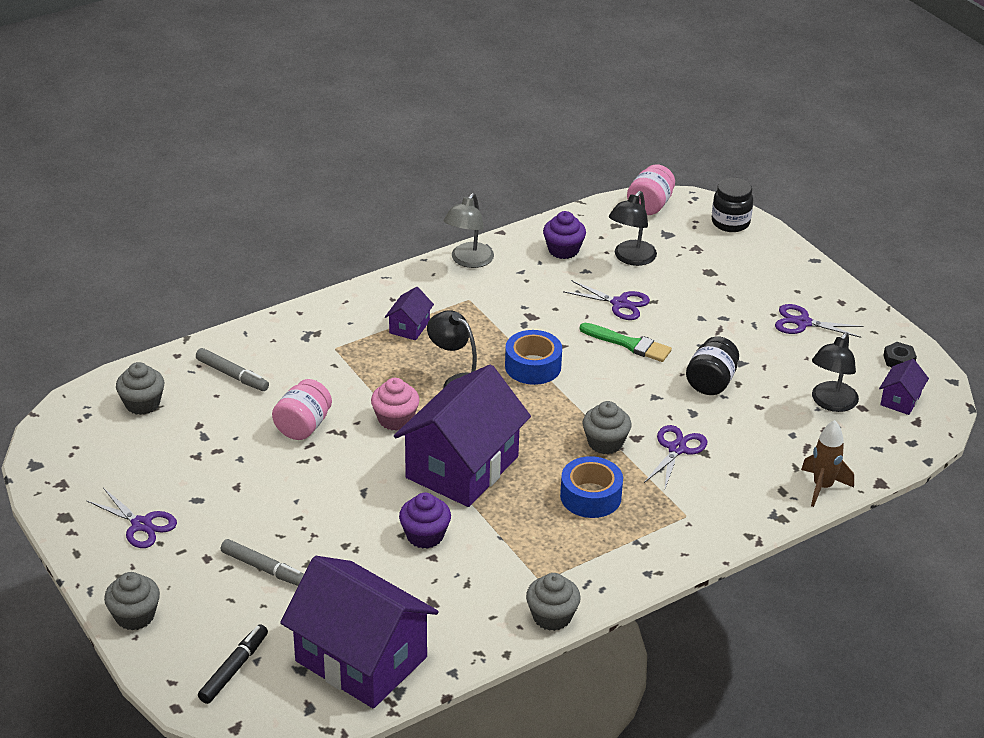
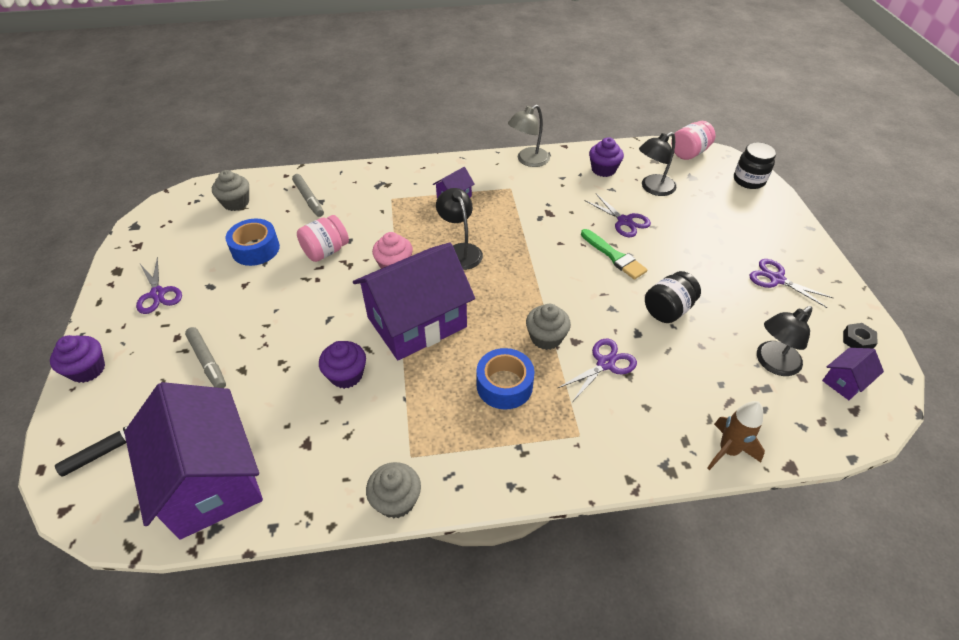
camera: 25 degrees right, 10 degrees up
grey cupcake [104,572,160,631] -> purple cupcake [50,335,105,383]
blue tape [505,330,562,385] -> blue tape moved to [226,219,280,266]

